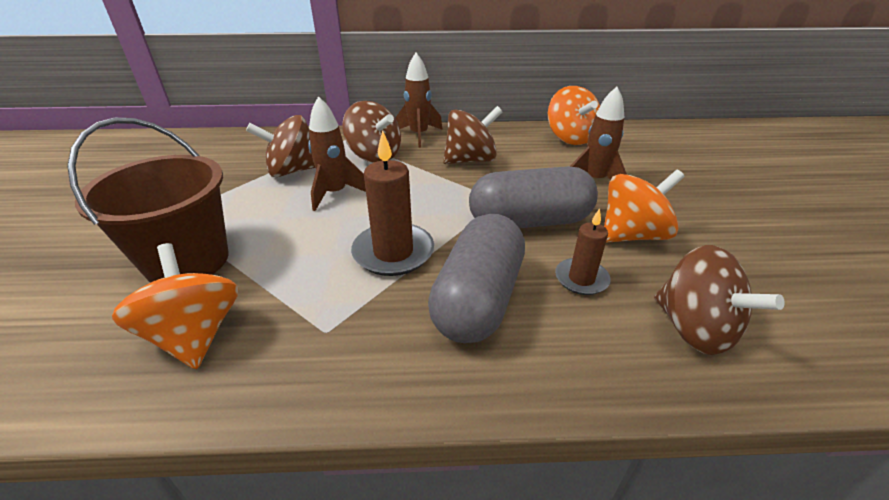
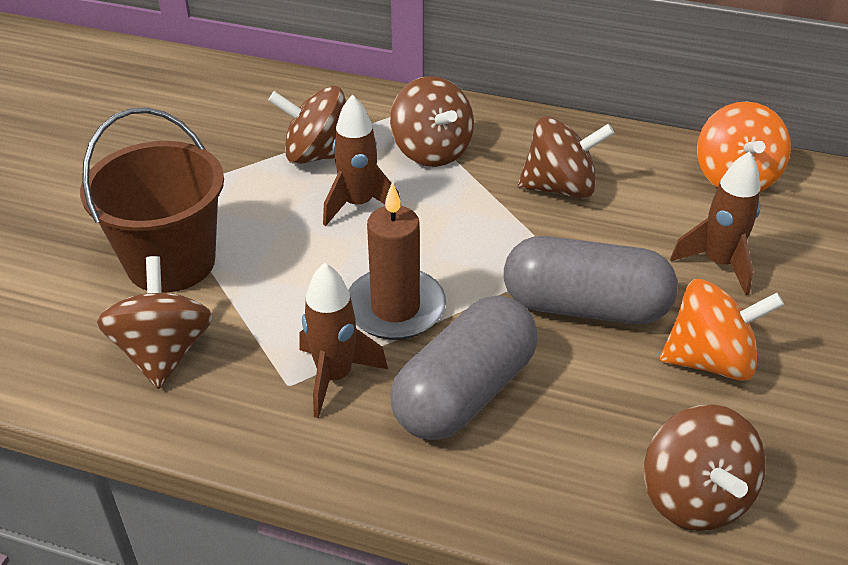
camera: 20 degrees right, 5 degrees up
orange spinning top [112,243,238,369] -> brown spinning top [97,256,213,389]
brown rocket [396,53,443,148] -> brown rocket moved to [300,263,388,418]
brown candle [555,208,611,295] -> none

